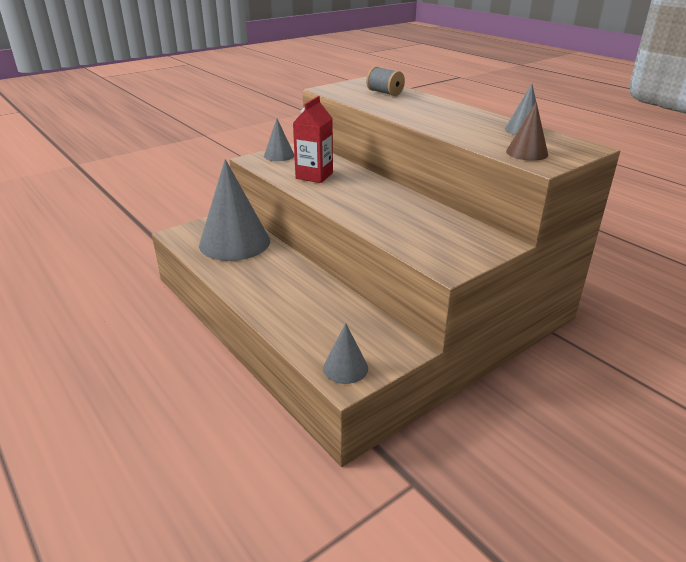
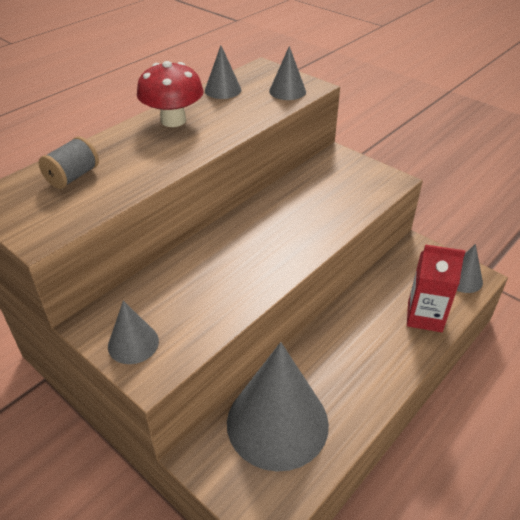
camera: 100 degrees left, 10 degrees up
red carton [293,96,333,183] -> red carton moved to [407,244,465,332]
brown cone [506,102,548,161] -> grey cone [269,46,306,100]
none -> red mushroom [137,61,204,127]

